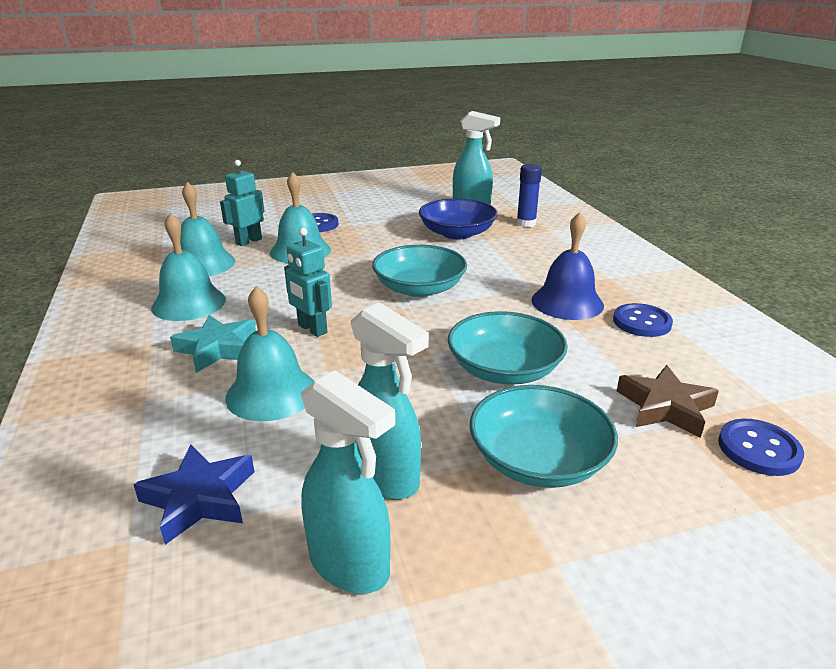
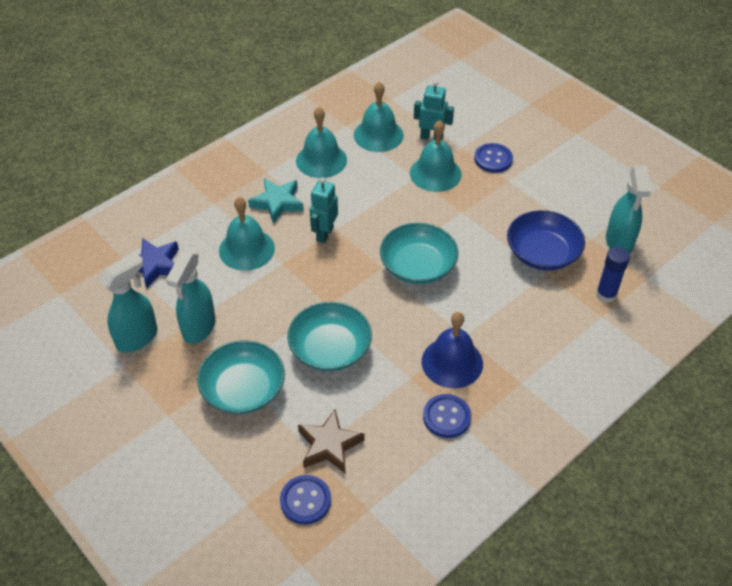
camera: 65 degrees right, 20 degrees up
turquoise spray bottle [301,370,395,594] -> turquoise spray bottle turned 150 degrees counterclockwise [99,253,158,352]

